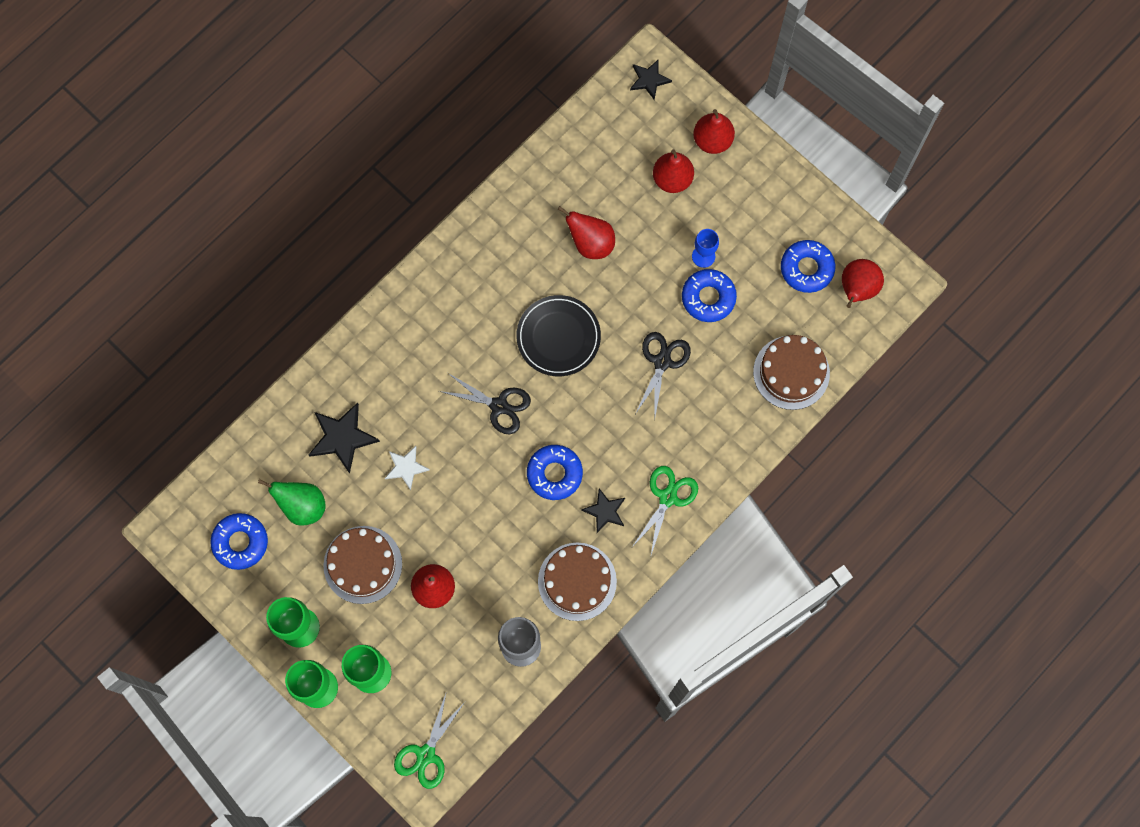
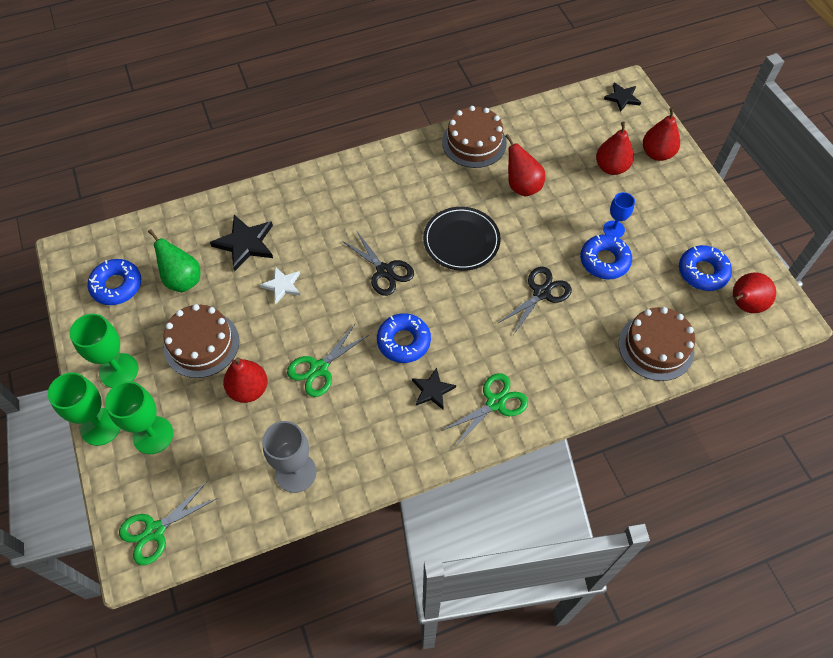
camera: 25 degrees right, 15 degrees down
brown cake [538,543,617,621] -> brown cake moved to [442,106,507,168]
none -> green scissors [287,324,369,397]

